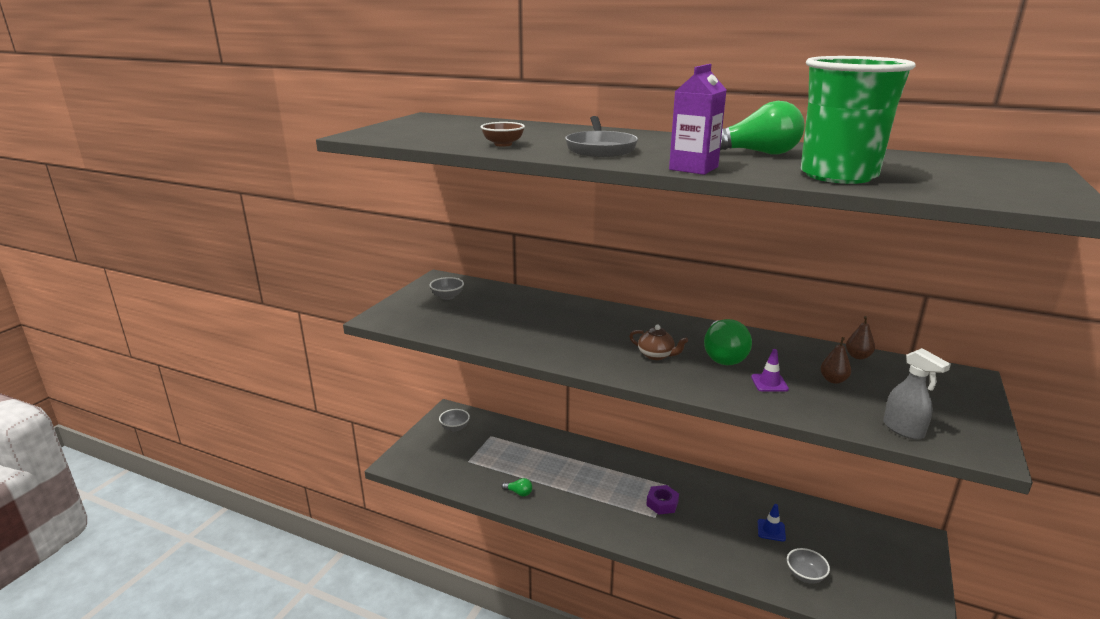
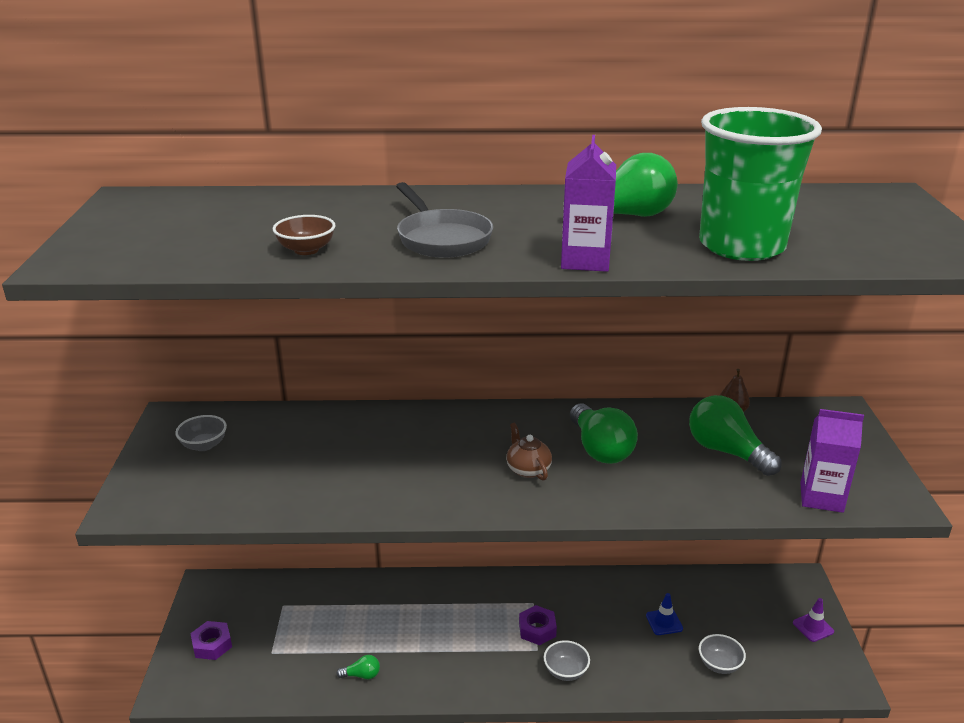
camera: 25 degrees left, 5 degrees up
grey bowl [439,409,470,432] -> grey bowl moved to [544,640,590,681]
brown teapot [629,325,688,360] -> brown teapot turned 120 degrees counterclockwise [506,423,552,481]
purple traffic cone [751,349,789,392] -> purple traffic cone moved to [793,598,834,642]
brown pear [820,337,851,384] -> green light bulb [689,395,781,476]
grey spray bottle [883,348,951,440] -> purple carton [800,409,864,513]
none -> purple nut [190,621,232,660]

